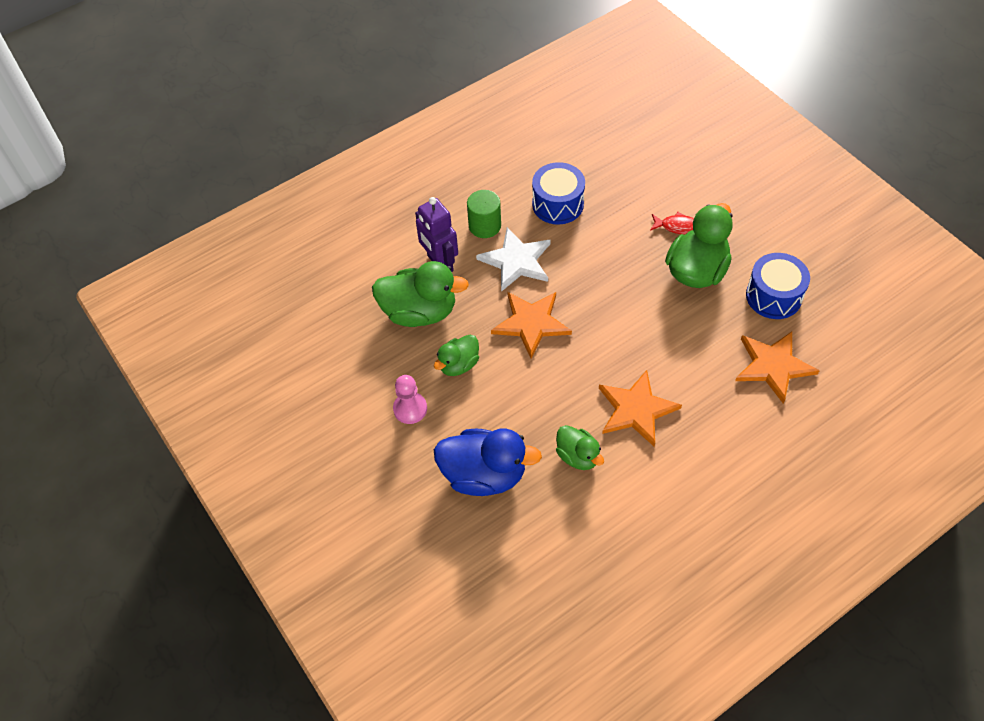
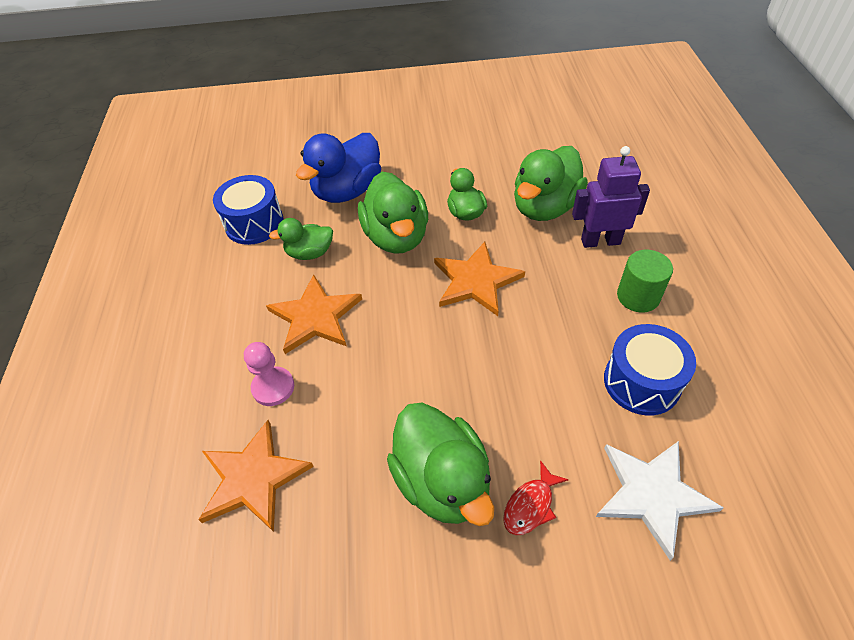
camera: 120 degrees right, 5 degrees down
pink pawn [393,375,427,424] -> pink pawn moved to [244,342,294,406]
white star [476,227,551,292] -> white star moved to [596,441,724,561]
blue drum [746,253,810,319] -> blue drum moved to [213,175,284,245]
none -> green duck [358,172,428,254]

